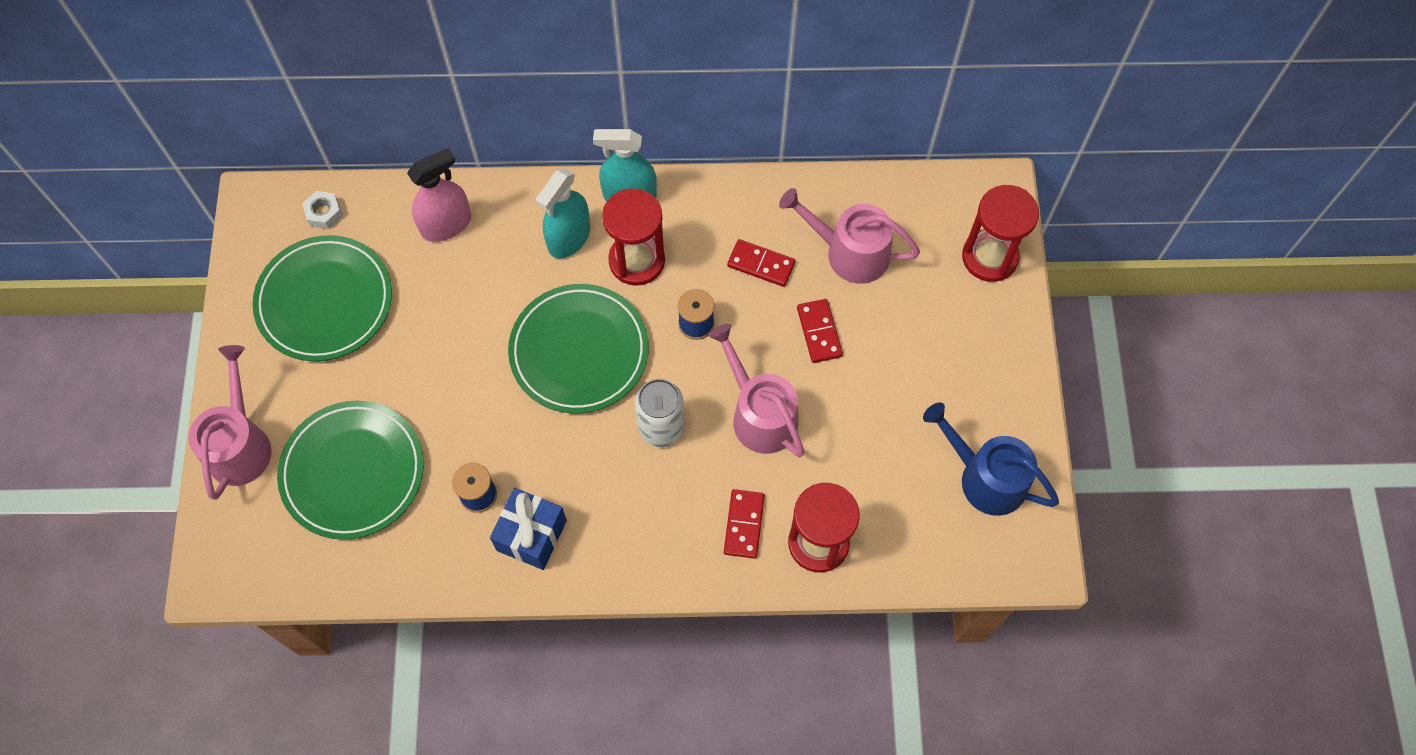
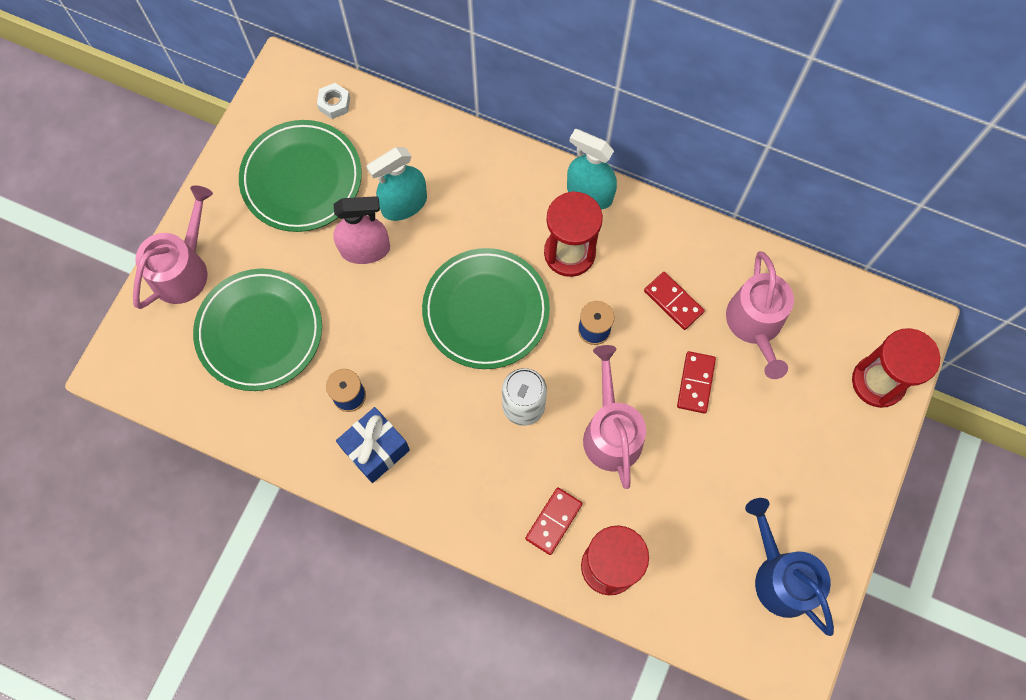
camera: 25 degrees right, 5 degrees up
pink spray bottle [407,148,471,242] -> pink spray bottle moved to [333,196,390,264]
turquoise spray bottle [536,168,590,259] -> turquoise spray bottle moved to [366,147,427,221]
pink watering can [779,188,920,284] -> pink watering can turned 135 degrees counterclockwise [726,251,794,379]

